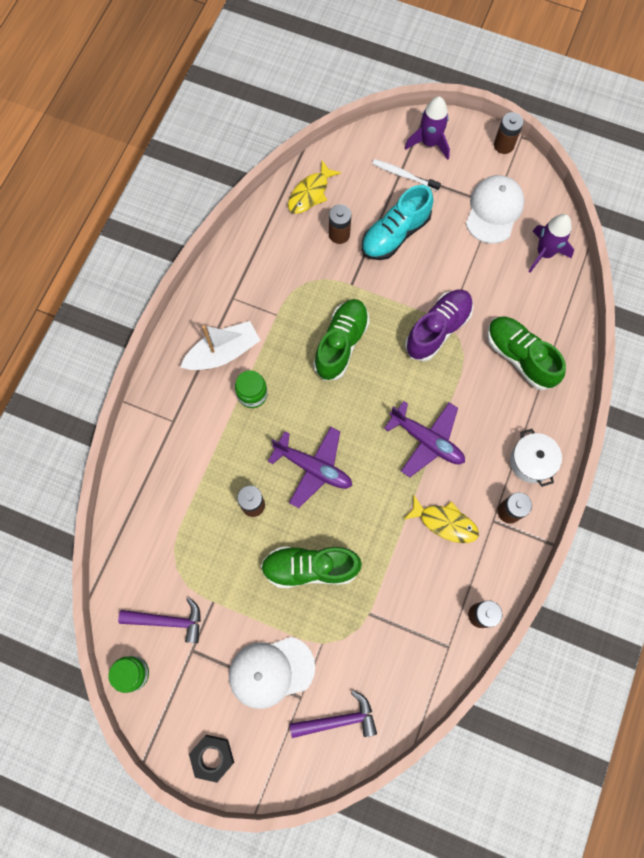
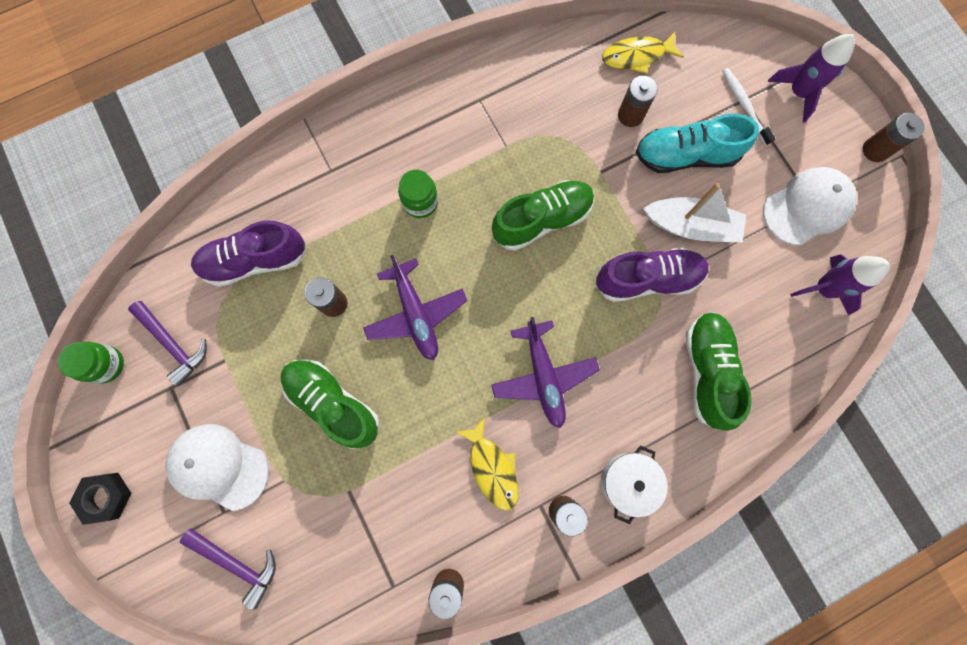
camera: 40 degrees right, 5 degrees up
white boat [180,321,261,370] -> white boat moved to [643,183,746,242]
none -> purple shoe [191,220,306,287]

